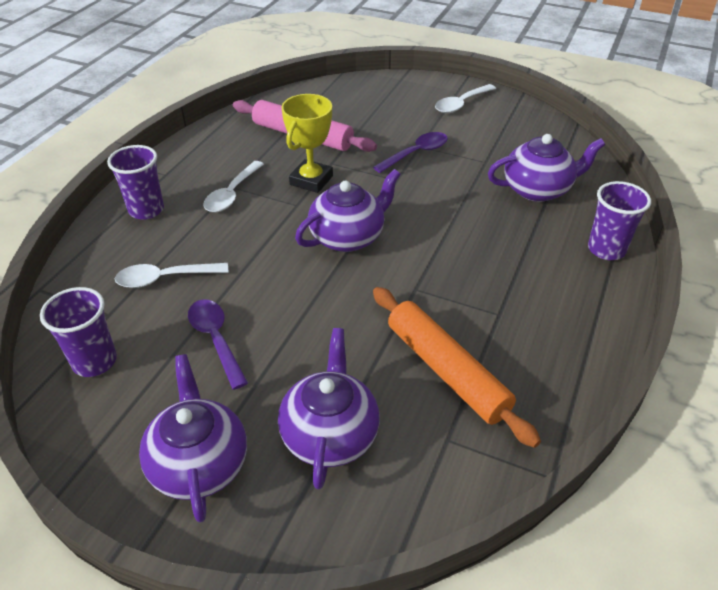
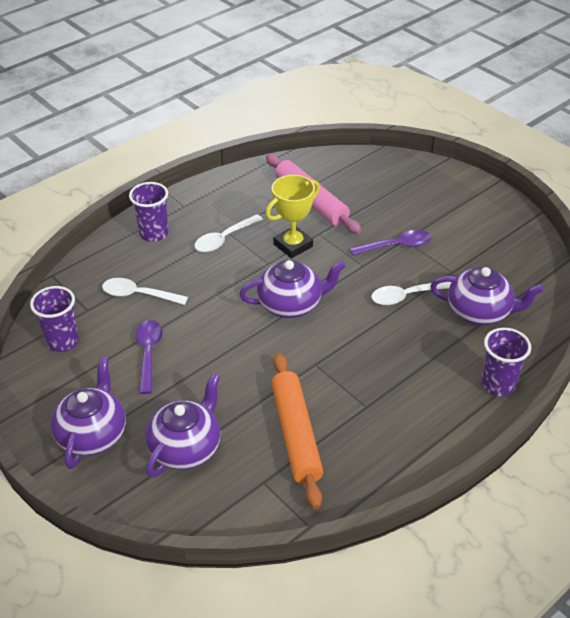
camera: 25 degrees right, 0 degrees up
white spoon [435,84,496,113] -> white spoon moved to [371,282,452,305]

